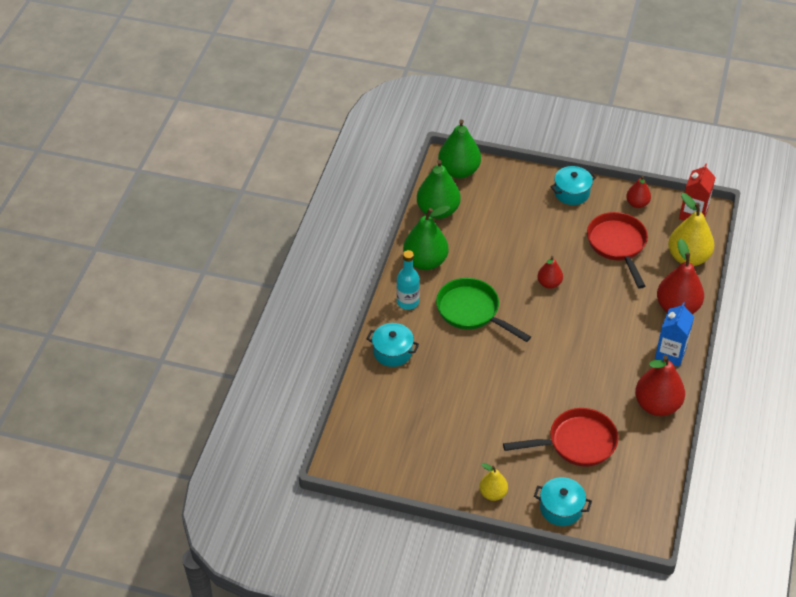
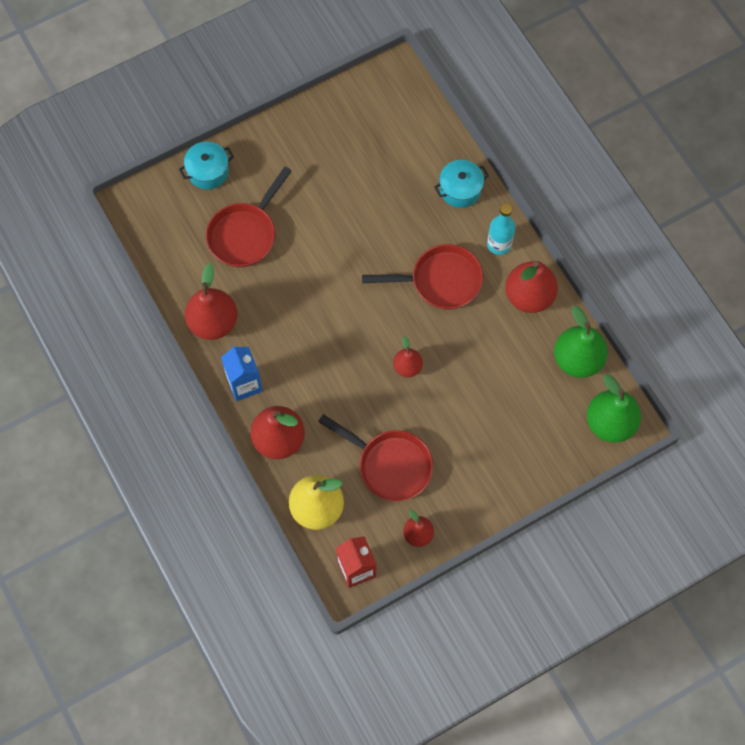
camera: 135 degrees right, 20 degrees up
green pear [403,206,450,270] -> red pear [505,261,558,313]
green pan [436,278,531,342] -> red pan [362,244,483,310]
yellow pear [479,463,508,501] -> none
turquoise pot [550,166,596,205] -> none

